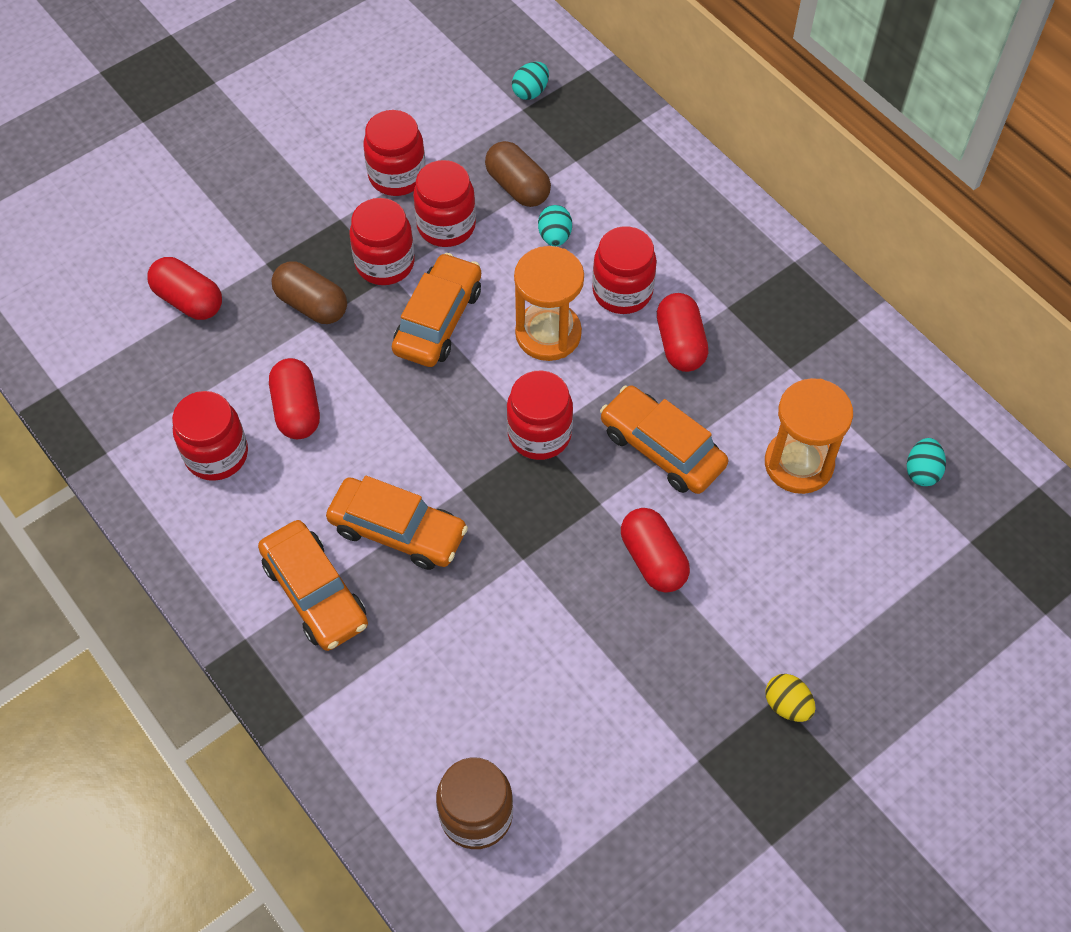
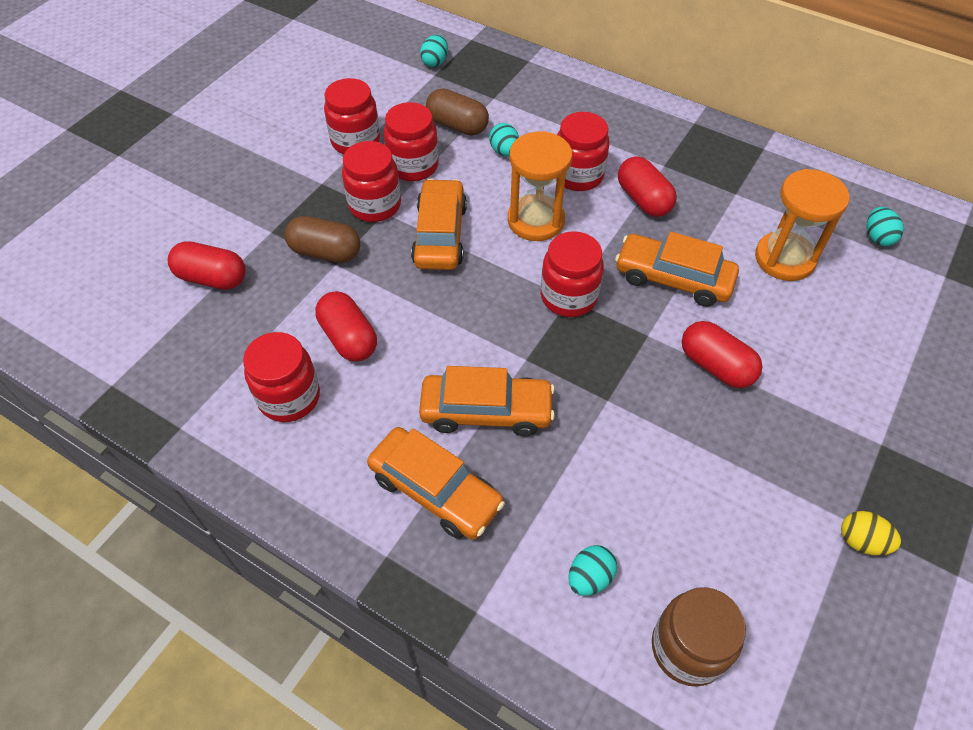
camera: 20 degrees left, 5 degrees down
yellow egg [765,674,816,722] -> yellow egg moved to [841,511,901,555]
none -> turquoise egg [568,545,617,596]

